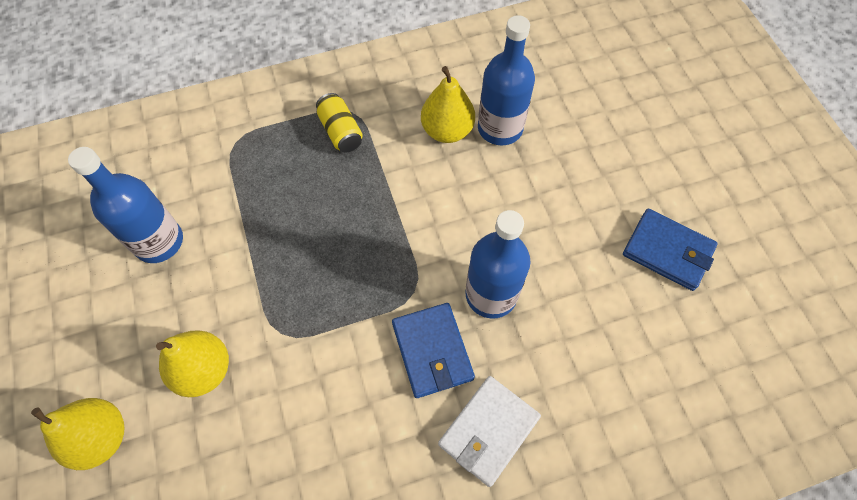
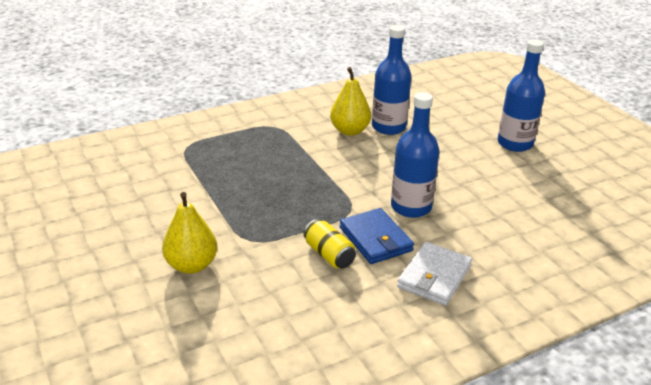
camera: 10 degrees left, 30 degrees down
yellow pear [31,398,125,470] -> none
blue bottle [68,147,183,263] -> blue bottle moved to [497,40,545,152]
yellow can [316,93,363,152] -> yellow can moved to [303,219,356,268]
blue wallet [623,209,718,291] -> none

